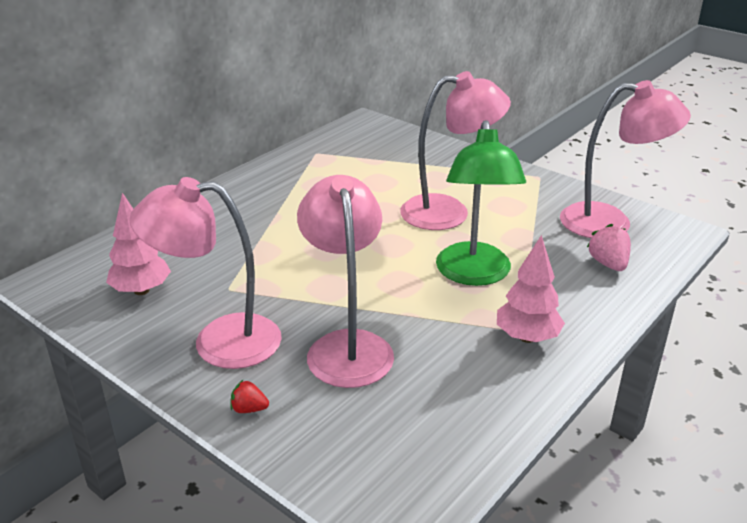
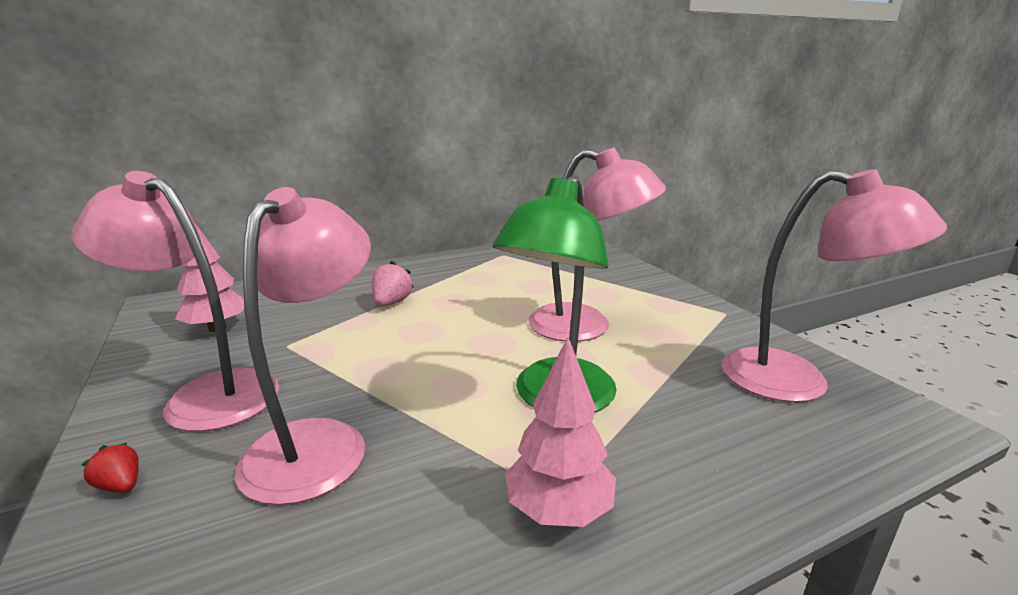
camera: 25 degrees right, 10 degrees down
pink strawberry [587,224,631,271] -> pink strawberry moved to [372,261,414,306]

